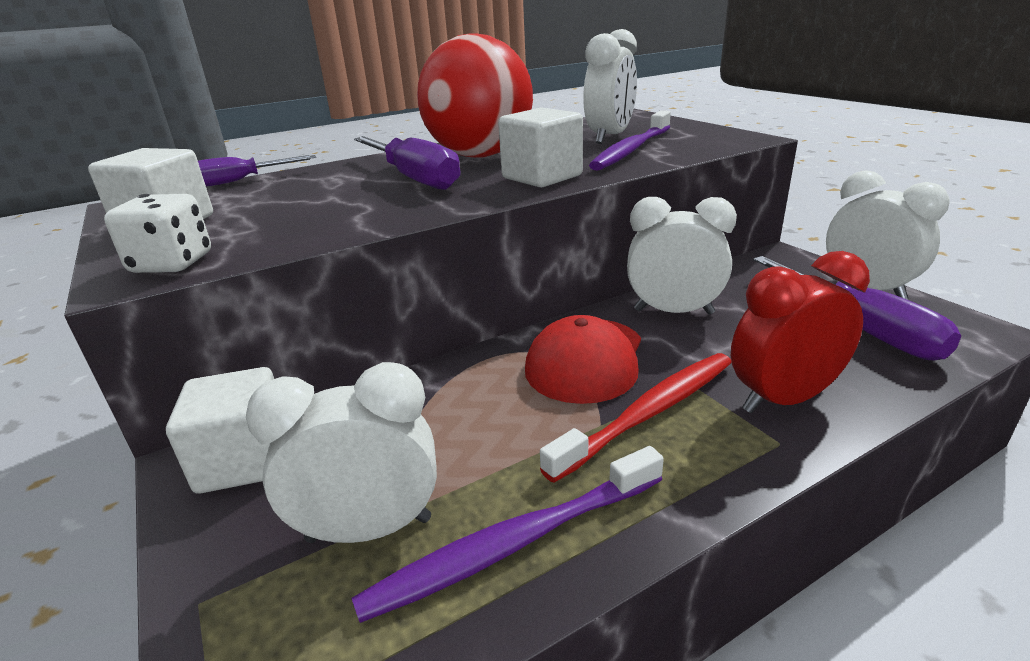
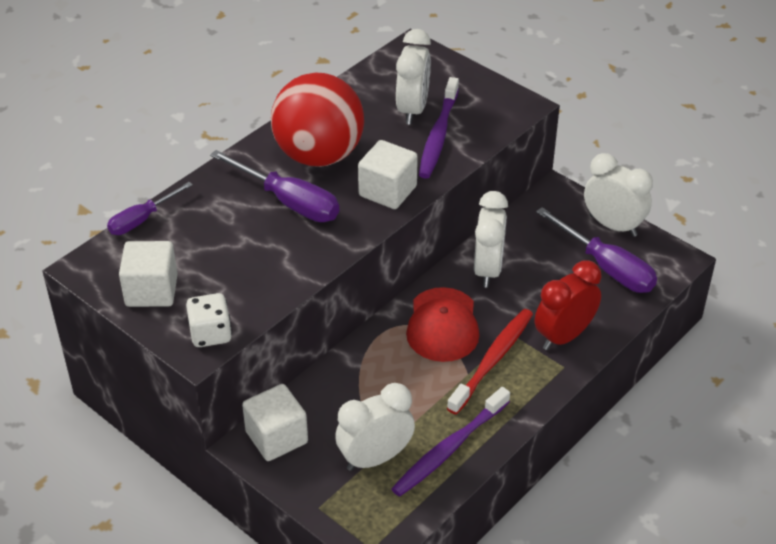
camera: 20 degrees left, 15 degrees up
white clock [627,197,737,315] -> white clock turned 105 degrees clockwise [474,191,508,288]

